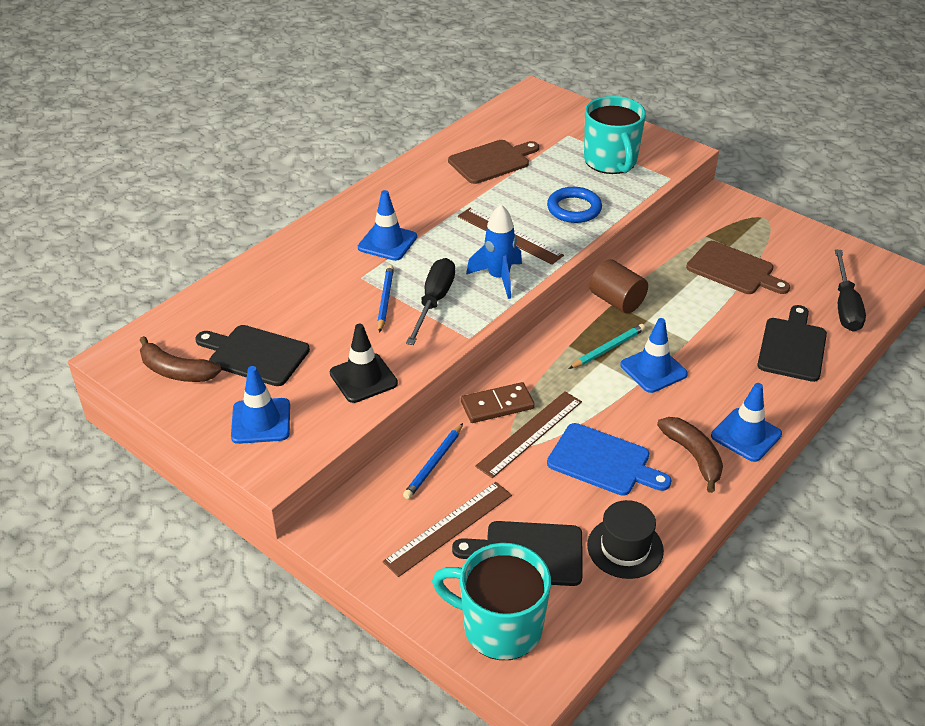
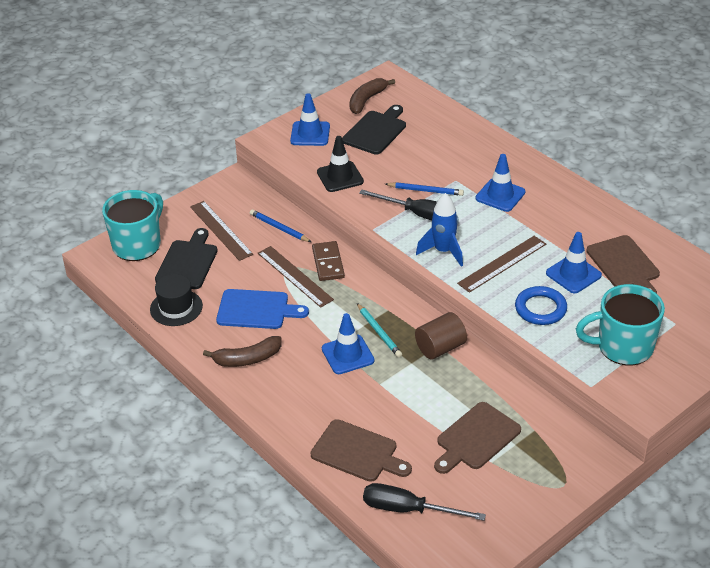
camera: 100 degrees right, 0 degrees up
blue cutting board [547,423,671,496] -> blue cutting board turned 120 degrees counterclockwise [216,289,309,329]
blue traffic cone [711,383,782,462] -> blue traffic cone moved to [546,232,602,293]
black cutting board [757,305,827,382] -> brown cutting board [310,419,412,482]

